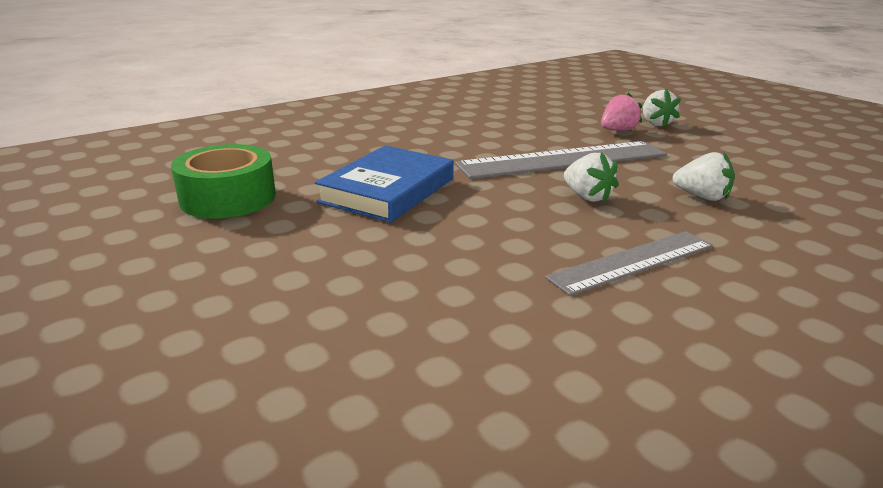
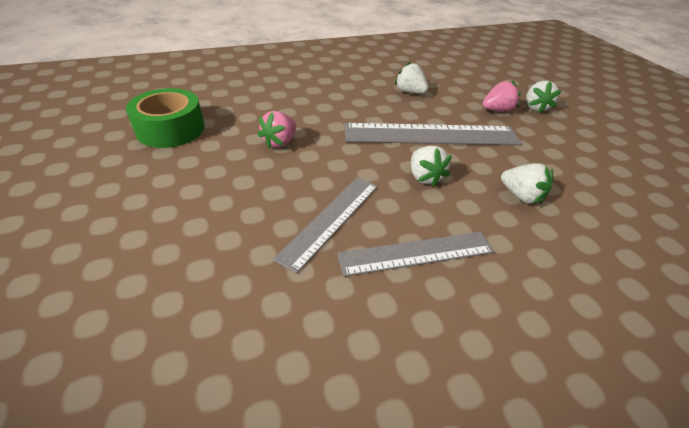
camera: 15 degrees right, 15 degrees up
blue book [315,146,454,223] -> pink strawberry [258,111,296,149]
none -> grey ruler [273,177,378,274]
none -> white strawberry [395,61,428,94]

